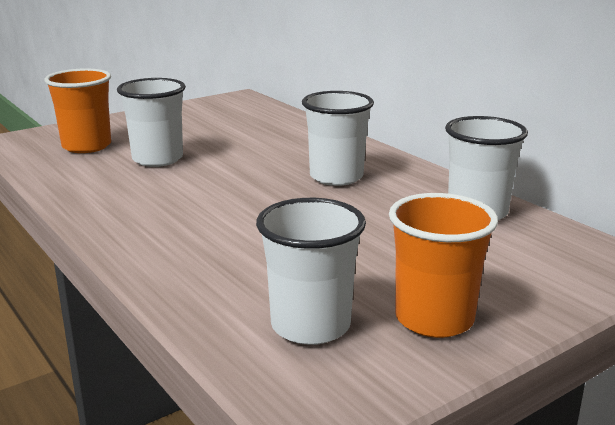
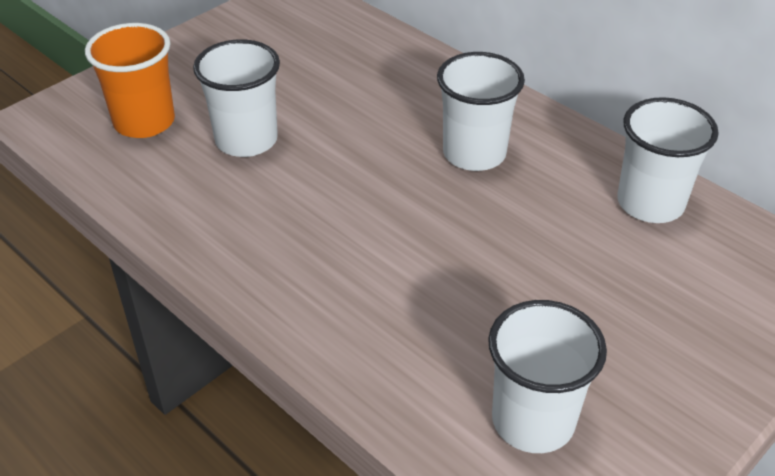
camera: 10 degrees left, 20 degrees up
orange cup [389,193,498,338] -> none

